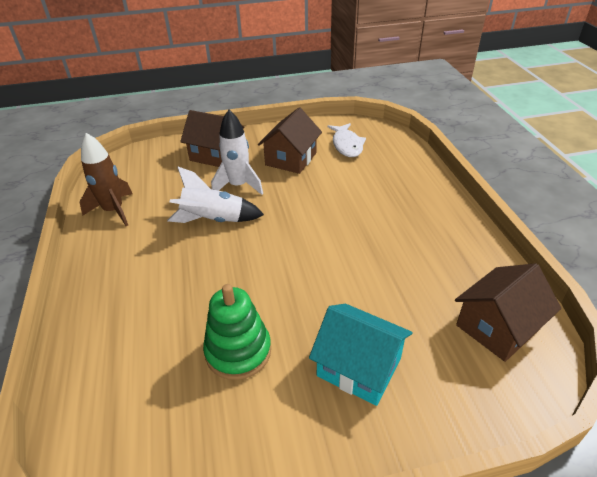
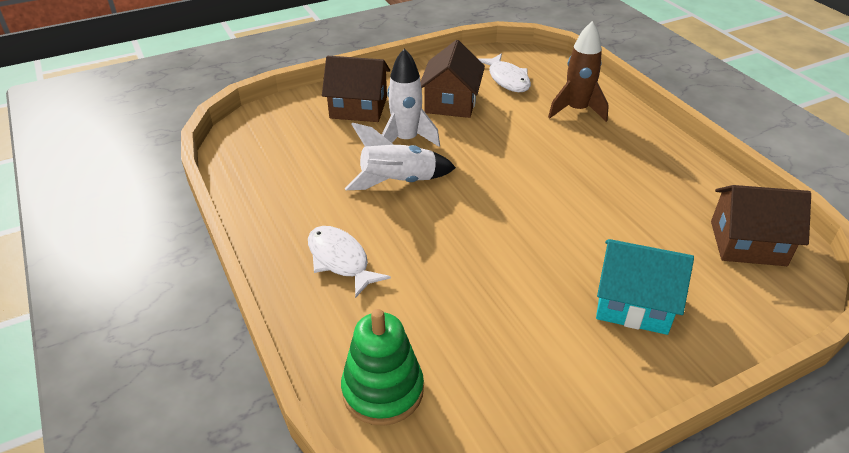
camera: 15 degrees left, 0 degrees up
brown rocket [80,133,133,226] -> brown rocket moved to [548,21,609,122]
green stacking toy [203,284,271,380] -> green stacking toy moved to [341,309,424,426]
brown house [455,263,561,362] -> brown house turned 60 degrees clockwise [711,185,811,266]
none -> white fish [308,226,391,298]

